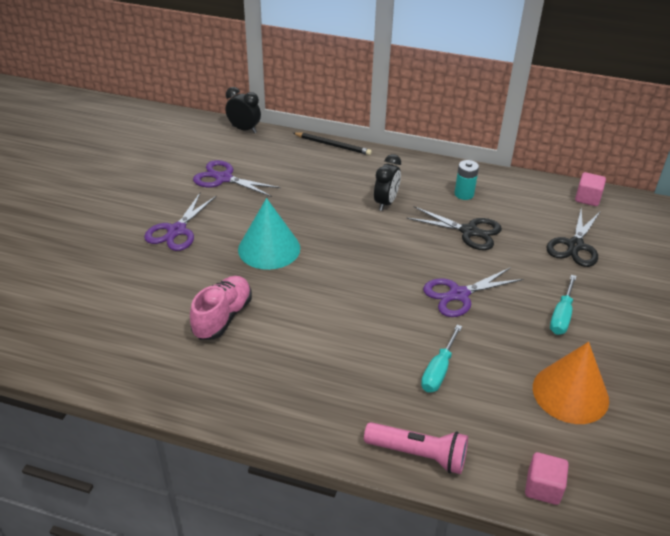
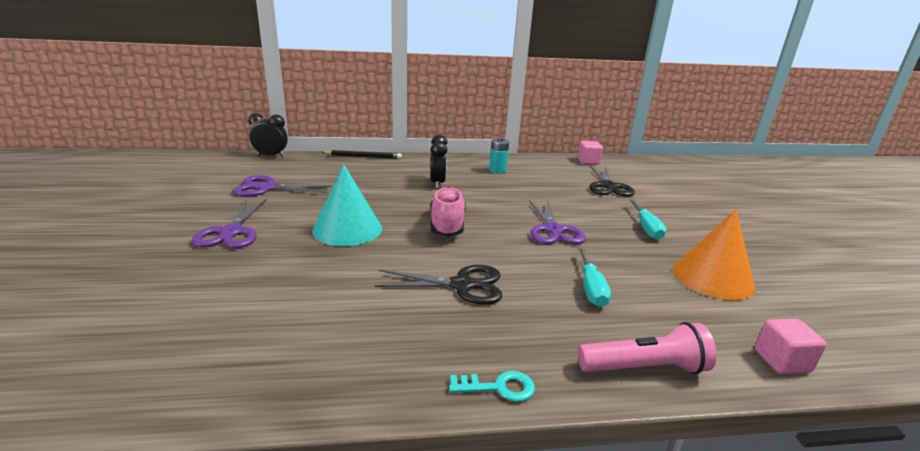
camera: 25 degrees left, 15 degrees down
pink shoe [190,276,252,340] -> pink shoe moved to [431,187,466,237]
black scissors [407,207,502,250] -> black scissors moved to [374,265,502,305]
purple scissors [423,267,523,317] -> purple scissors turned 45 degrees counterclockwise [529,199,586,244]
none -> turquoise key [449,371,535,402]

